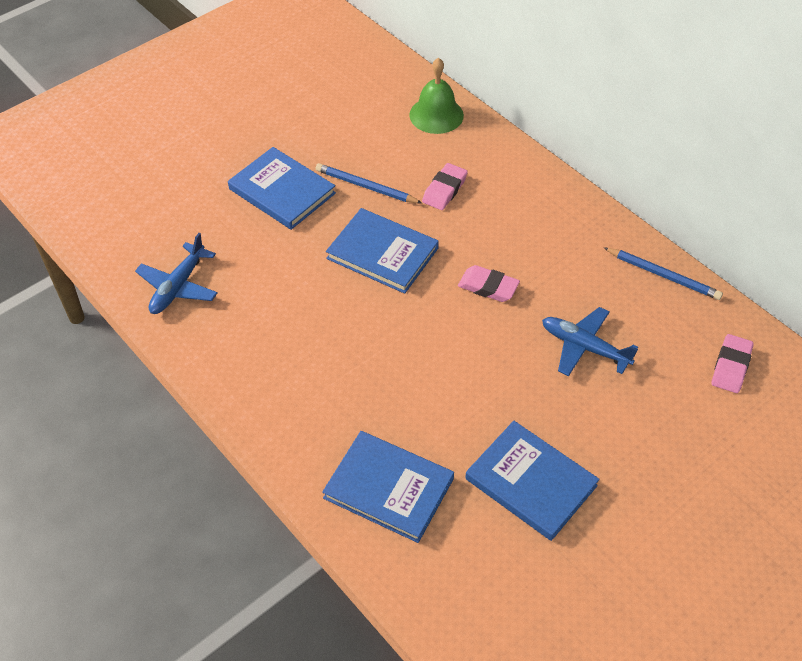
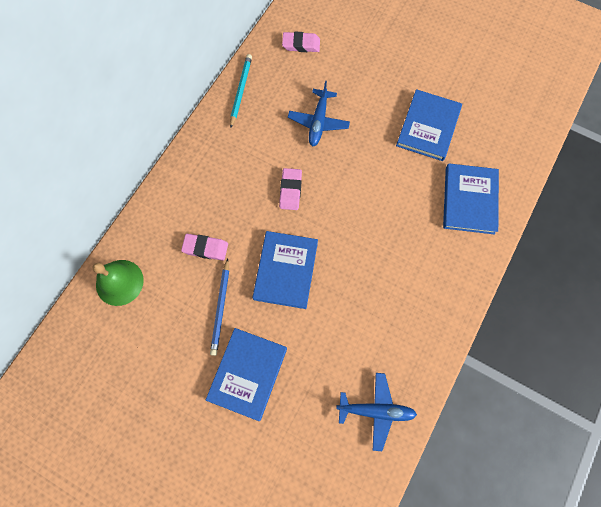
camera: 110 degrees left, 20 degrees up
blue pencil [603,247,723,300] -> turquoise pencil [230,54,252,128]

